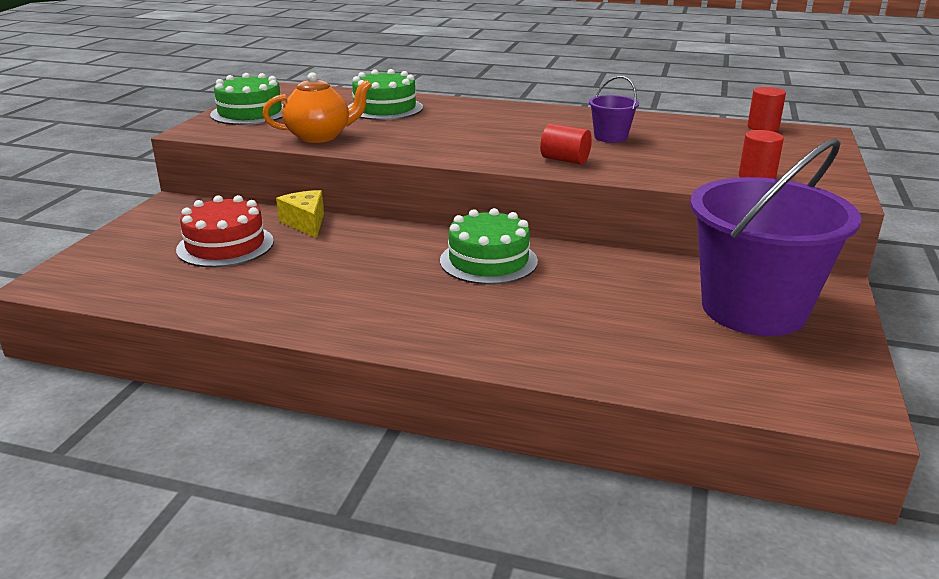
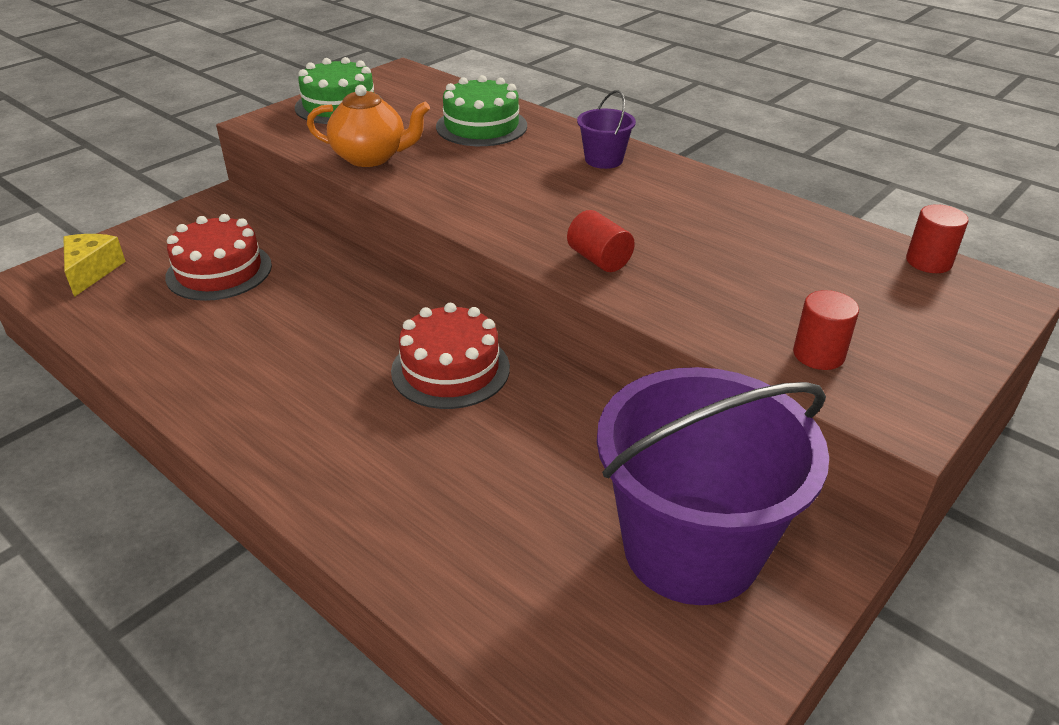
camera: 25 degrees right, 10 degrees up
yellow cheese [276,190,324,238] -> yellow cheese moved to [63,234,126,297]
green cake [440,208,538,285] -> red cake [391,303,510,409]
purple bucket [589,76,639,143] -> purple bucket moved to [577,90,636,169]

